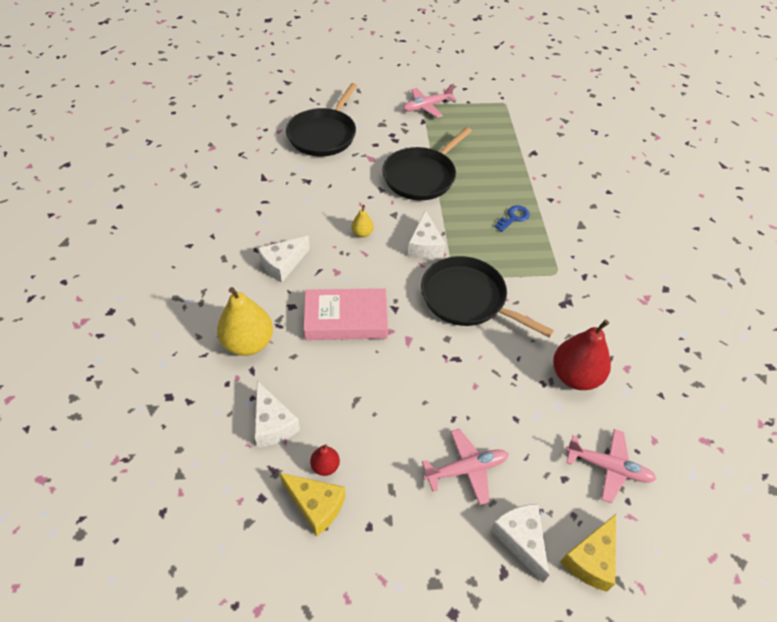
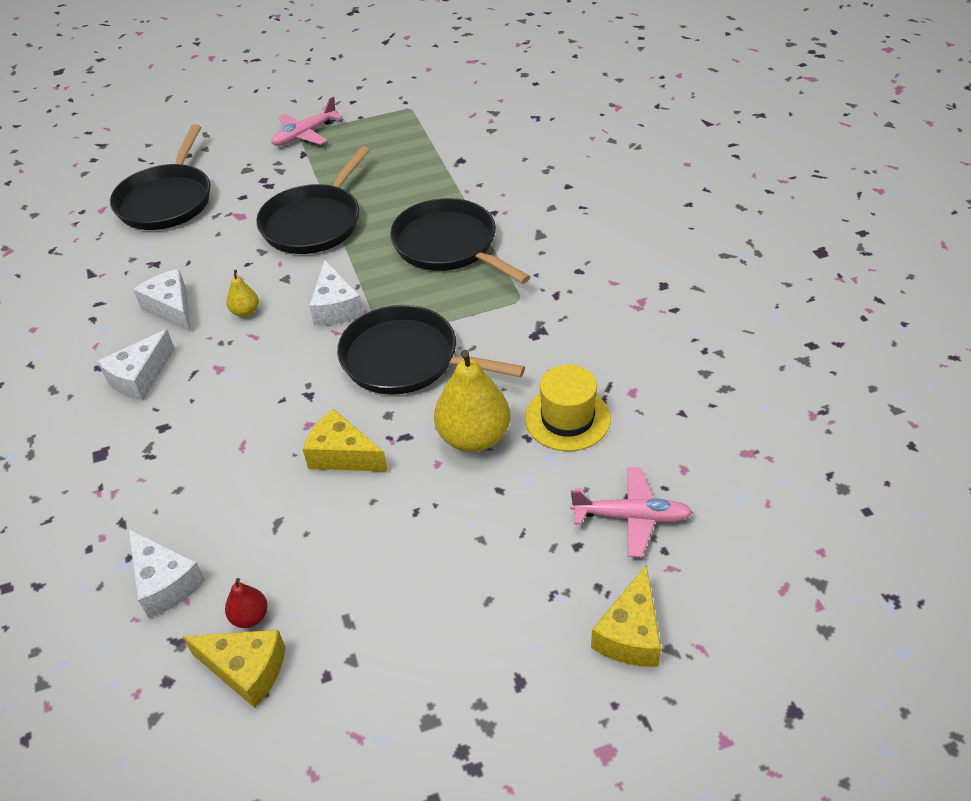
camera: 10 degrees left, 5 degrees down
yellow pear [217,287,273,356] -> yellow pear moved to [434,350,510,452]
pink book [303,288,388,340] -> none
pink plane [422,429,509,505] -> none
white cheese [490,504,549,583] -> white cheese moved to [133,269,191,332]
blue key [494,205,530,232] -> black pan [390,198,530,284]
red pear [553,320,611,390] -> yellow hat [525,365,611,451]
none -> yellow cheese [303,409,388,472]

